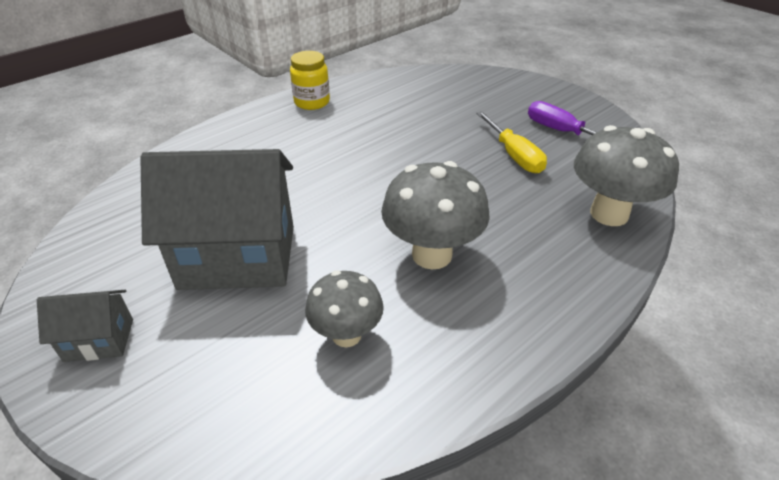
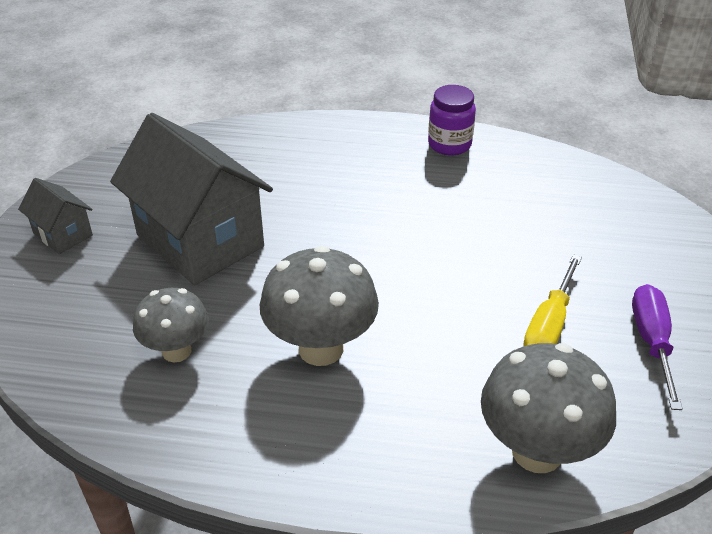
camera: 50 degrees right, 0 degrees up
yellow jar [290,51,330,110] -> purple jar [428,85,476,155]

